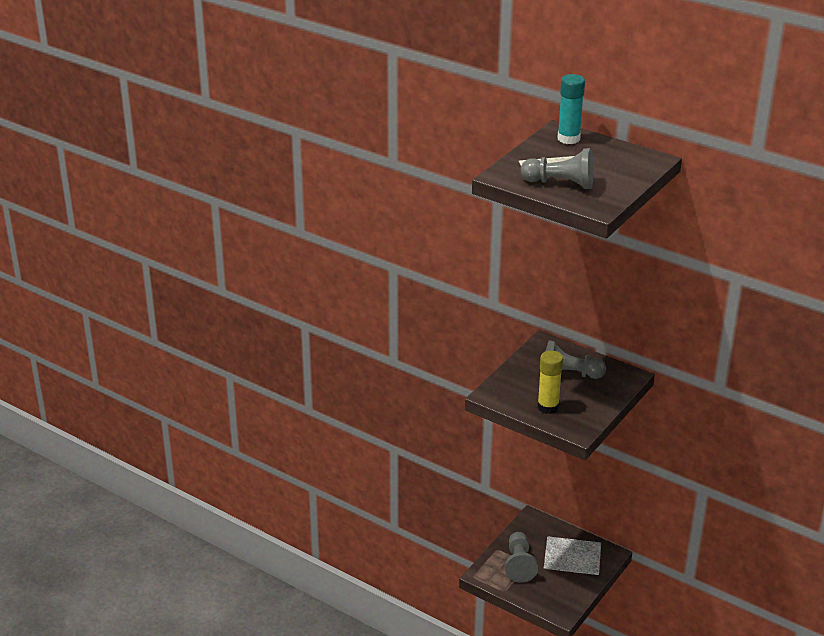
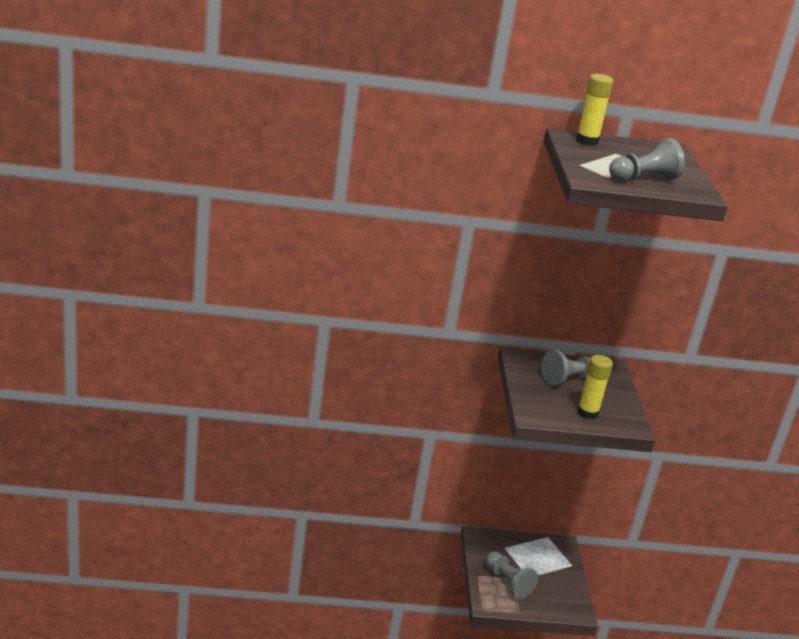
camera: 40 degrees left, 5 degrees down
turquoise glue stick [557,74,585,144] -> yellow glue stick [576,74,614,146]

